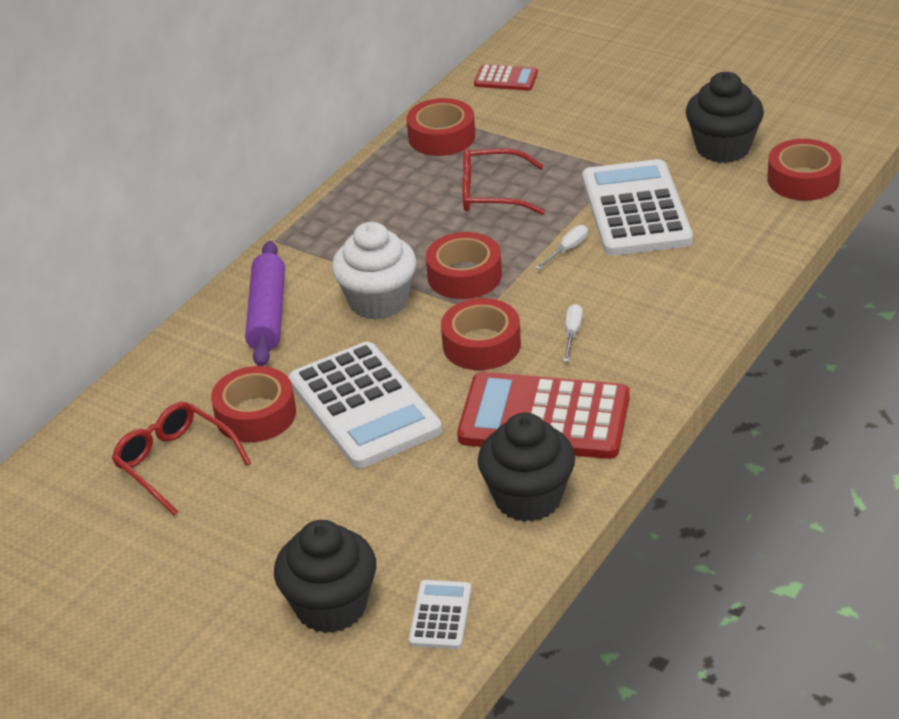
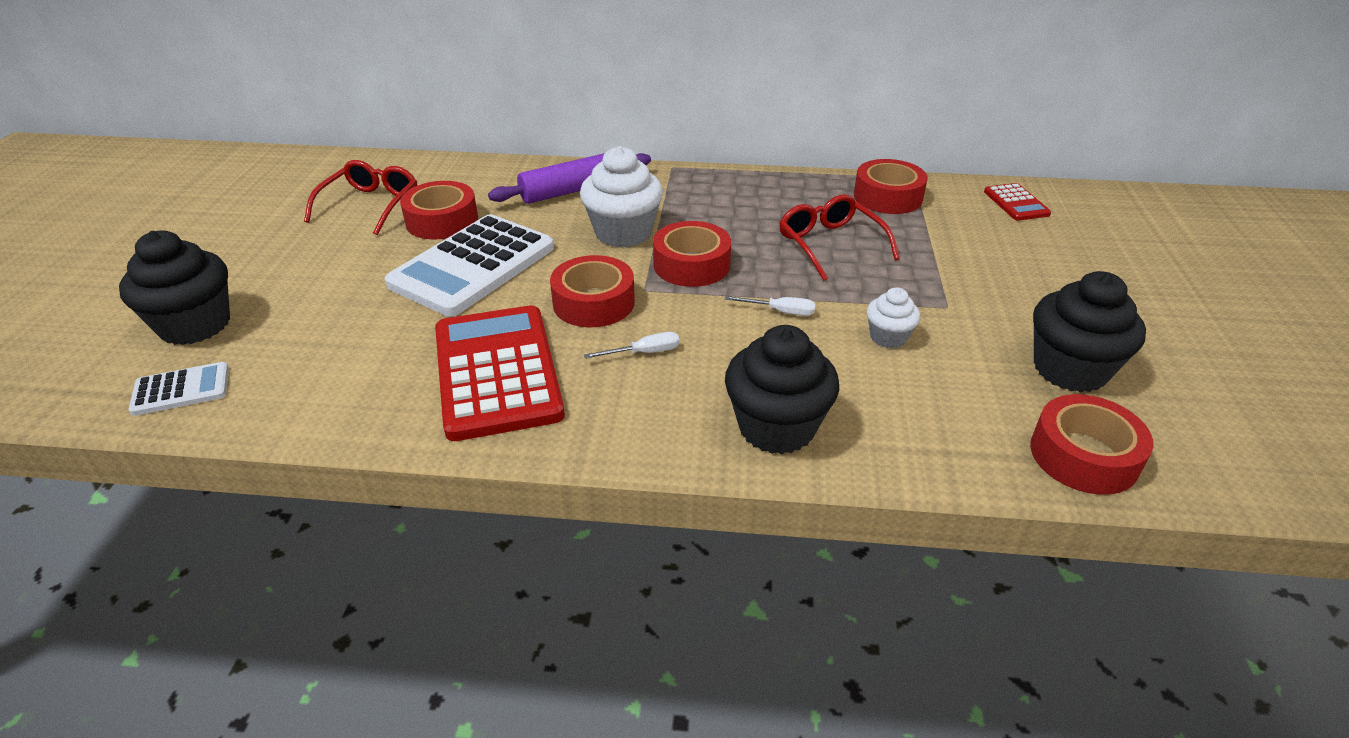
camera: 60 degrees right, 0 degrees up
black cupcake [477,413,575,522] -> black cupcake moved to [725,325,839,454]
white calculator [582,159,693,256] -> white cupcake [867,287,920,348]

